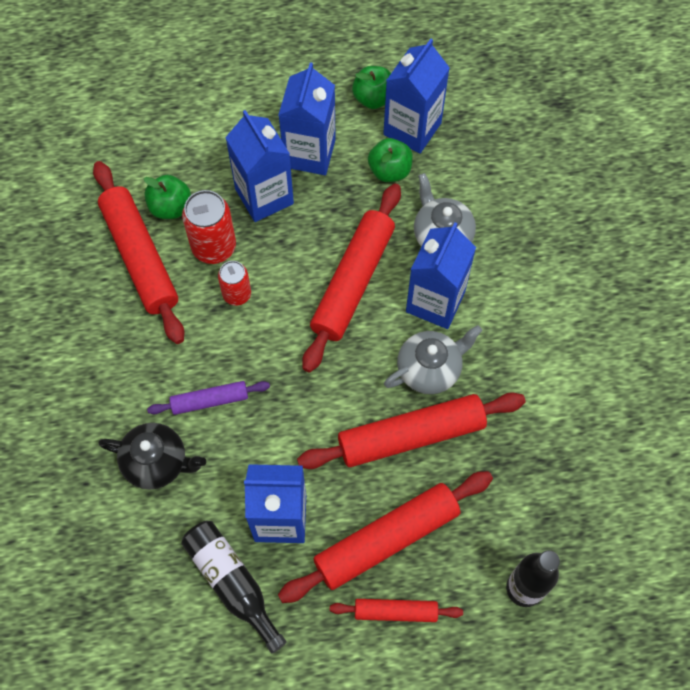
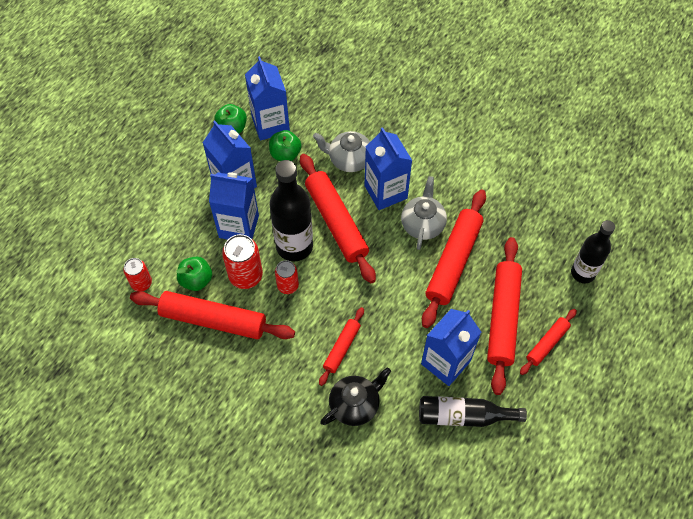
camera: 50 degrees left, 5 degrees down
purple rolling pin [147,381,270,415] -> red rolling pin [319,307,364,386]
none -> red can [123,258,152,291]
none -> black bottle [270,160,313,261]

